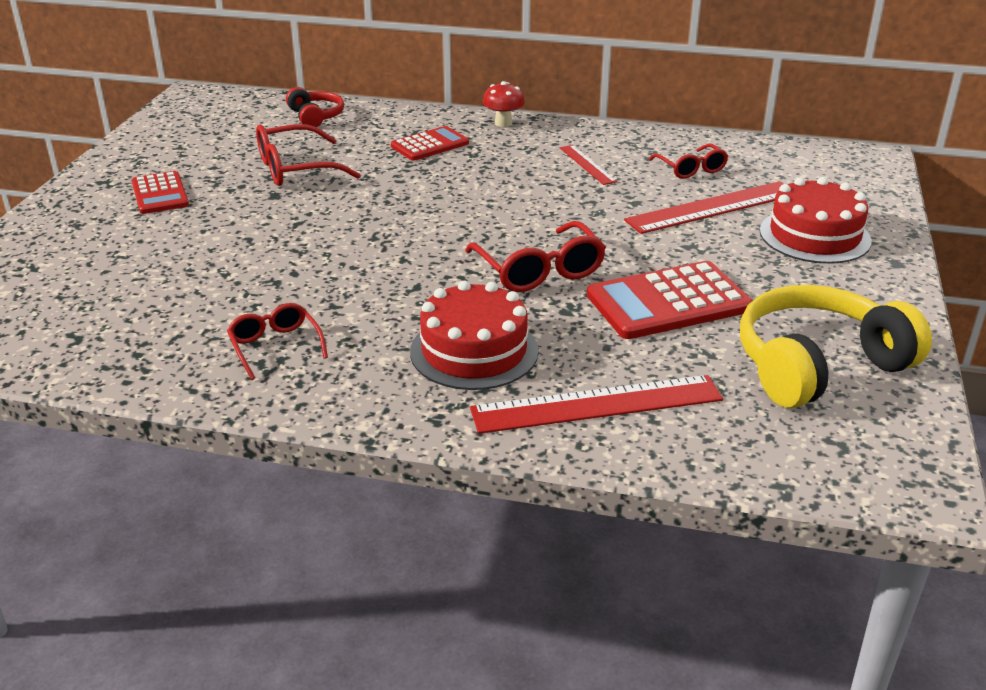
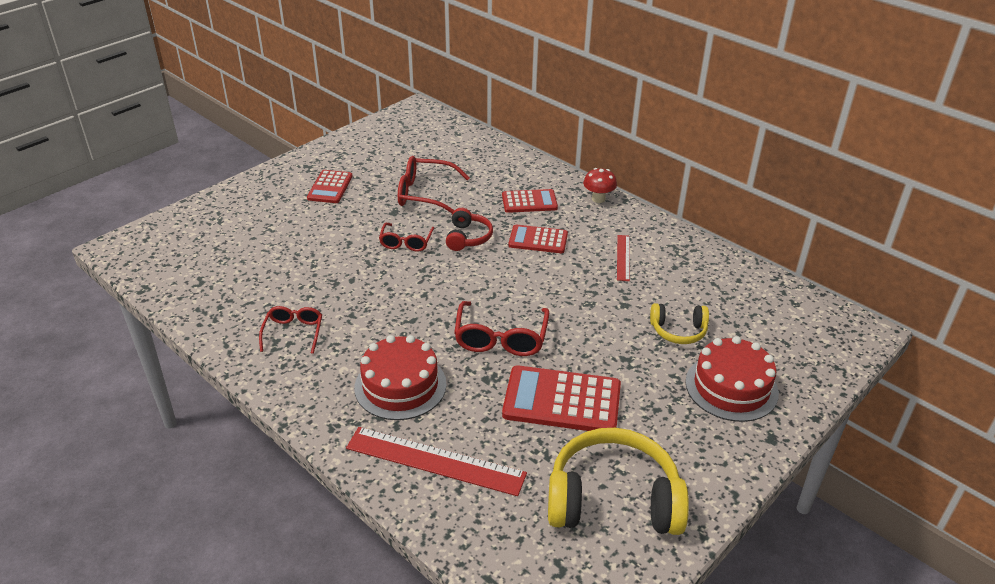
camera: 30 degrees right, 5 degrees up
red headphones [286,87,344,127] -> red headphones moved to [446,208,493,251]
red ruler [624,181,784,234] -> yellow headphones [650,303,709,344]
red glasses [649,144,728,179] -> red glasses moved to [379,223,434,251]
none -> red calculator [508,225,568,253]

